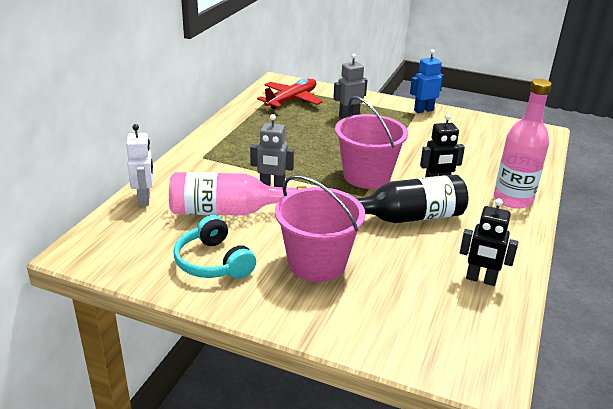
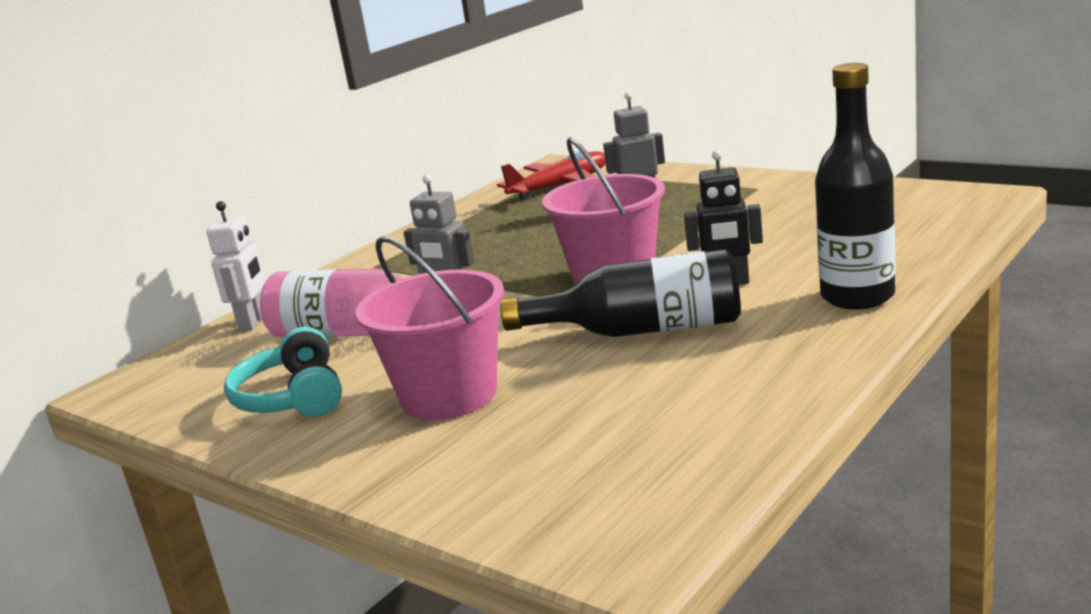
camera: 20 degrees right, 10 degrees down
blue robot [410,49,444,113] -> none
black robot [460,199,518,286] -> none
pink bottle [494,79,552,209] -> black bottle [815,63,896,309]

